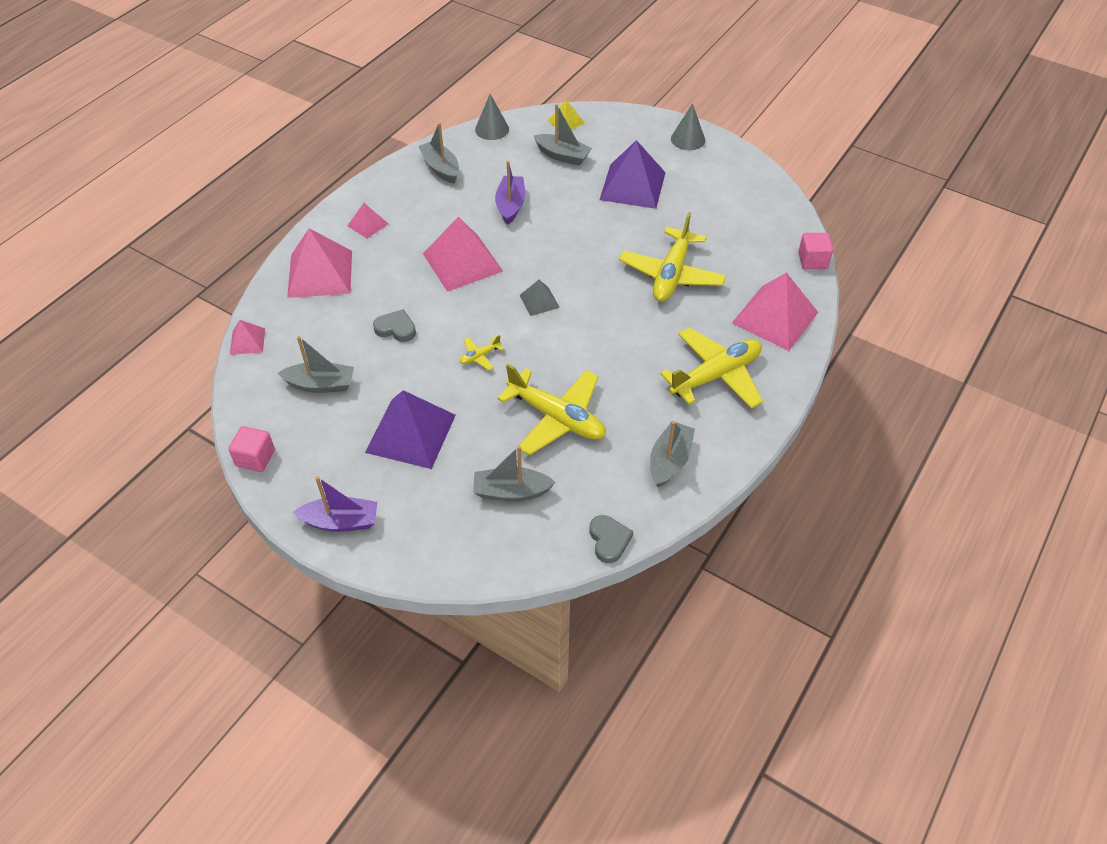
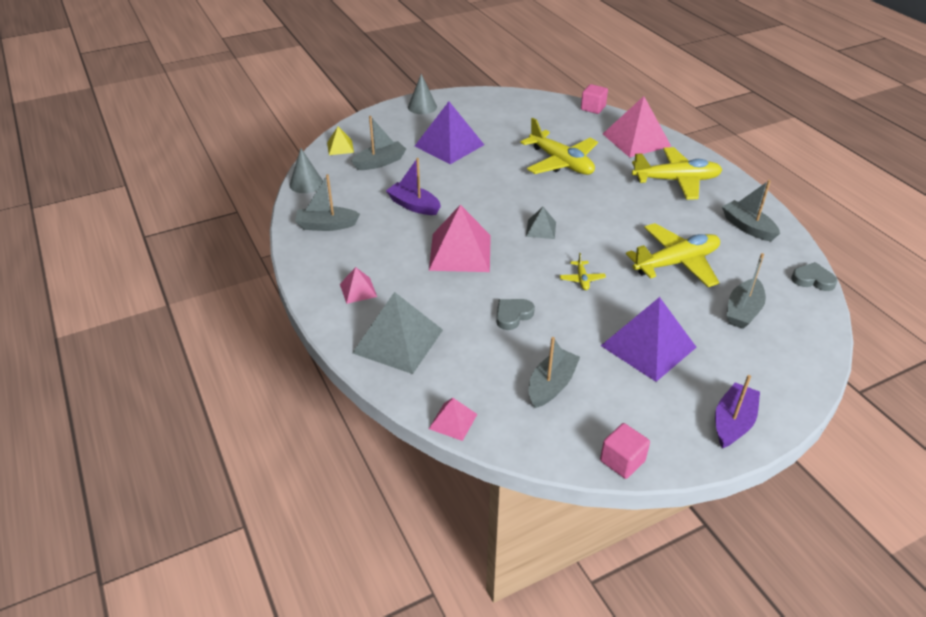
camera: 60 degrees left, 10 degrees down
pink pyramid [287,228,352,298] -> grey pyramid [352,292,443,374]
yellow plane [660,327,763,409] -> yellow plane turned 90 degrees clockwise [632,147,722,200]

